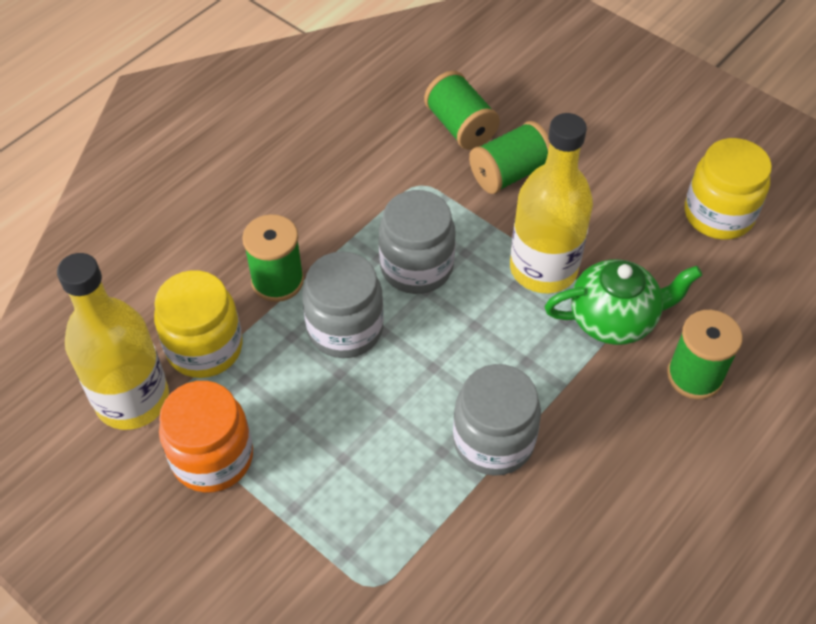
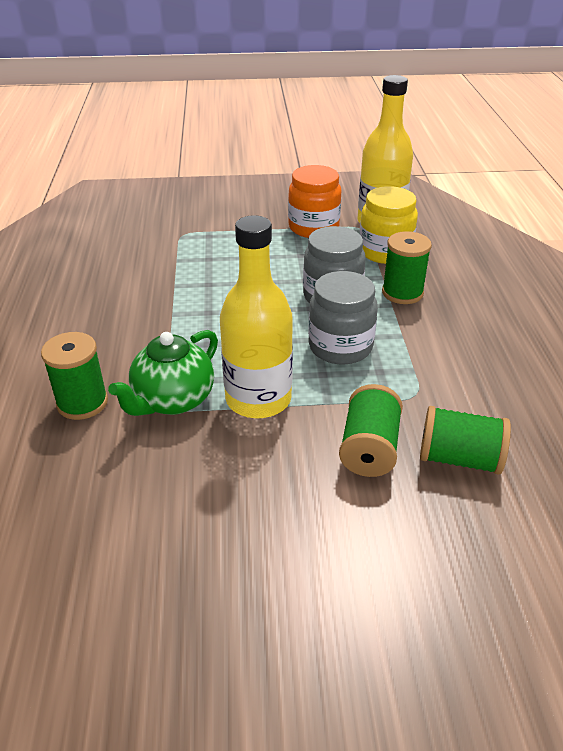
camera: 135 degrees right, 15 degrees down
grey jar [453,364,541,476] -> none
yellow jar [685,138,772,240] -> none

